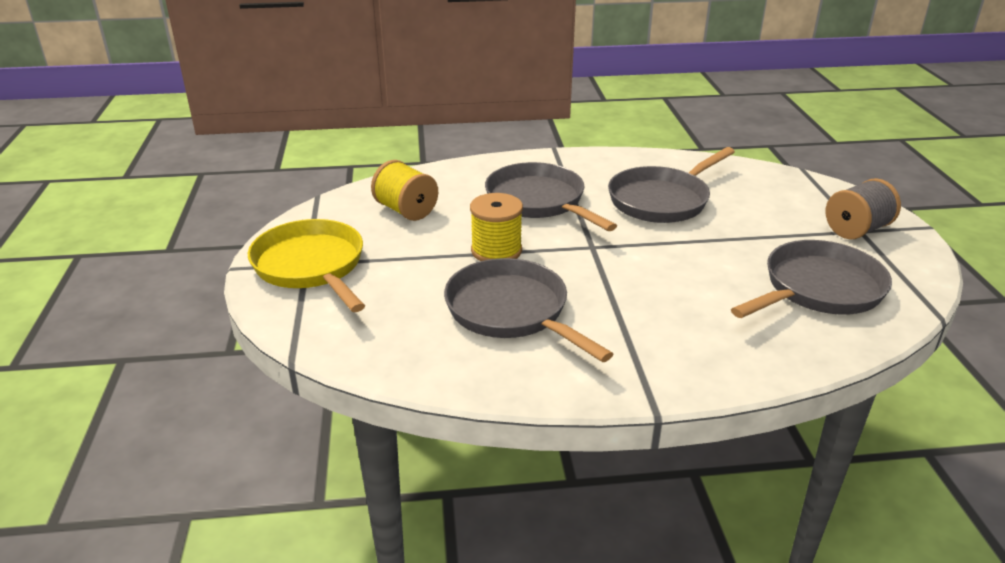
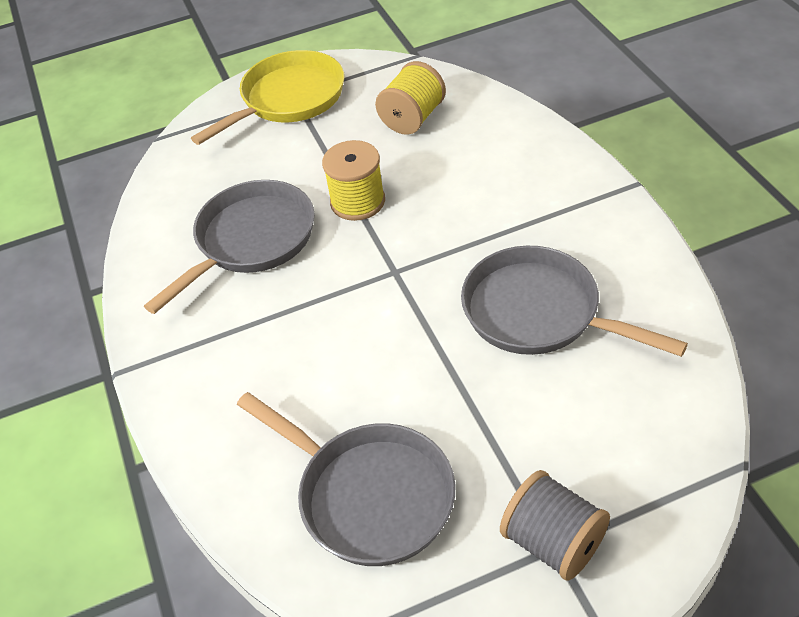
camera: 80 degrees right, 15 degrees up
grey pan [485,162,617,231] -> none

